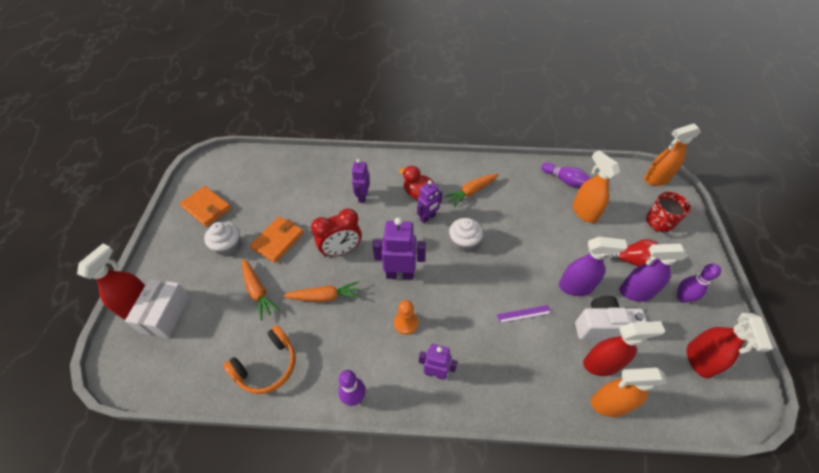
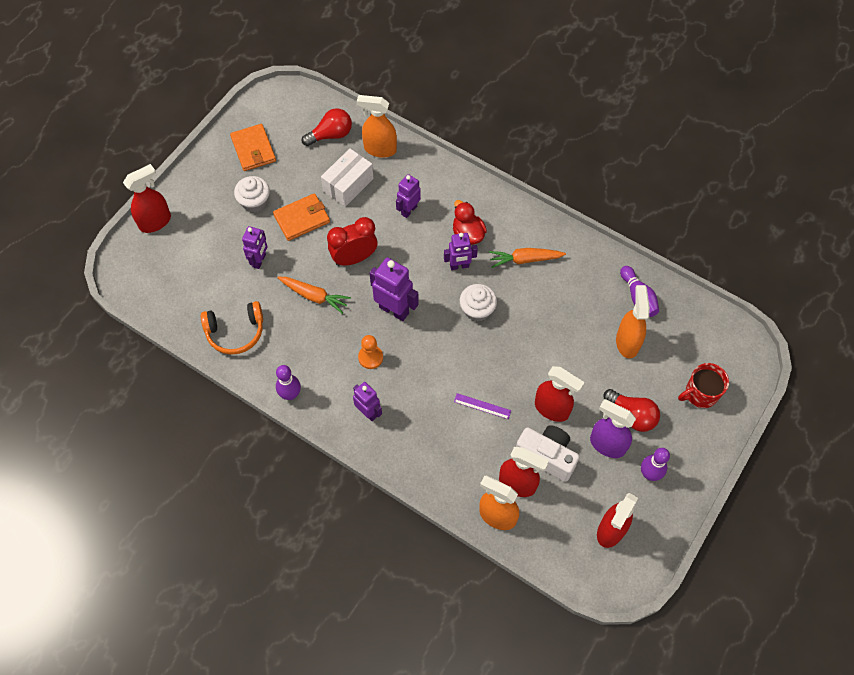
camera: 30 degrees right, 10 degrees up
white box [125,279,190,338] -> white box moved to [321,148,374,207]
orange carrot [242,259,279,320] -> purple robot [242,226,267,269]
red clock [311,208,361,257] -> red clock turned 150 degrees clockwise [327,217,377,266]
purple spray bottle [559,237,627,296] -> red spray bottle [535,366,585,422]
orange spray bottle [644,124,701,186] -> orange spray bottle moved to [357,95,397,158]
none -> red light bulb [302,108,352,146]

